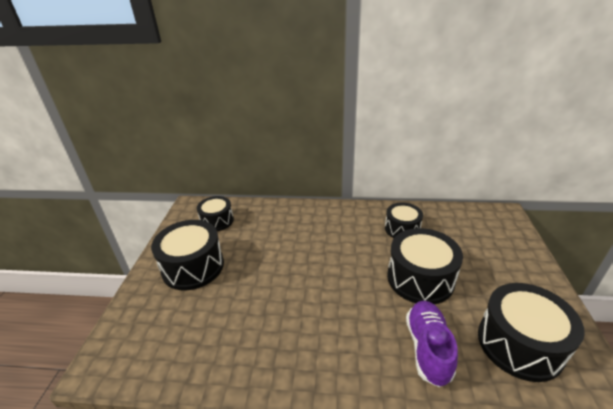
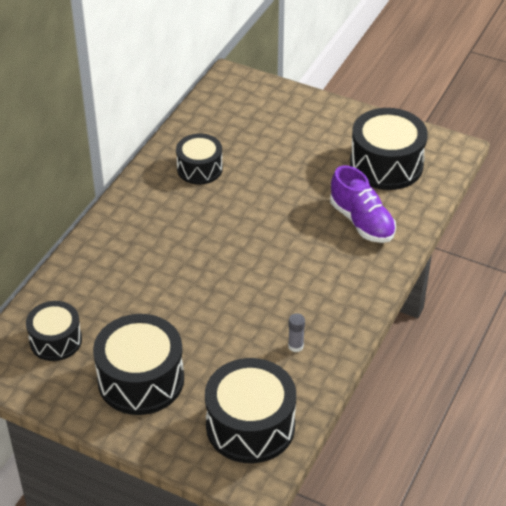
camera: 70 degrees left, 10 degrees up
black drum [387,228,463,304] -> black drum moved to [205,358,296,463]
purple shoe [406,301,458,387] -> purple shoe turned 150 degrees counterclockwise [330,165,396,243]
none -> grey glue stick [288,313,305,352]

